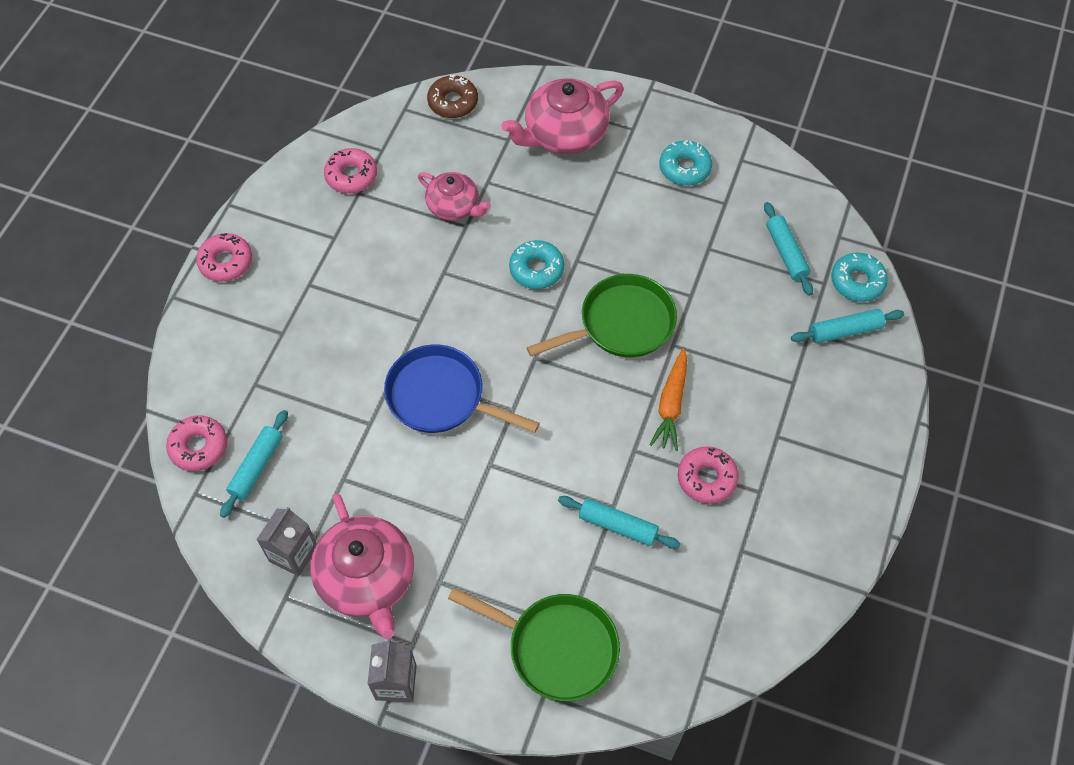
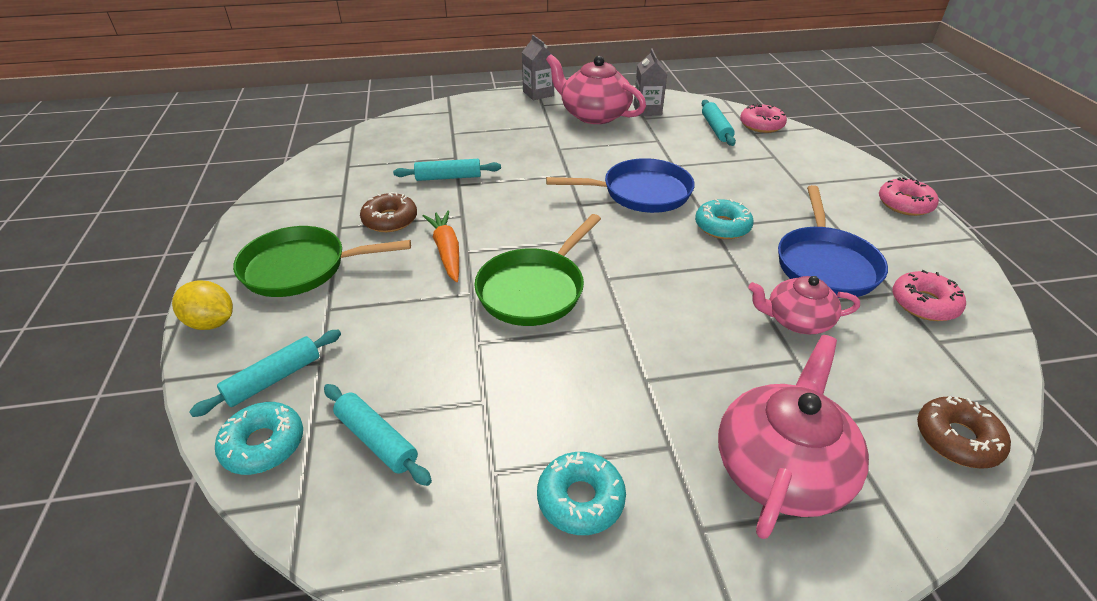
camera: 150 degrees right, 20 degrees down
green pan [448,588,620,701] -> green pan moved to [233,226,411,297]
turquoise donut [509,240,564,289] -> turquoise donut moved to [695,199,753,239]
pink donut [678,447,739,504] -> brown donut [360,192,417,232]
none -> yellow lemon [172,280,233,330]
none -> blue pan [778,185,888,298]

